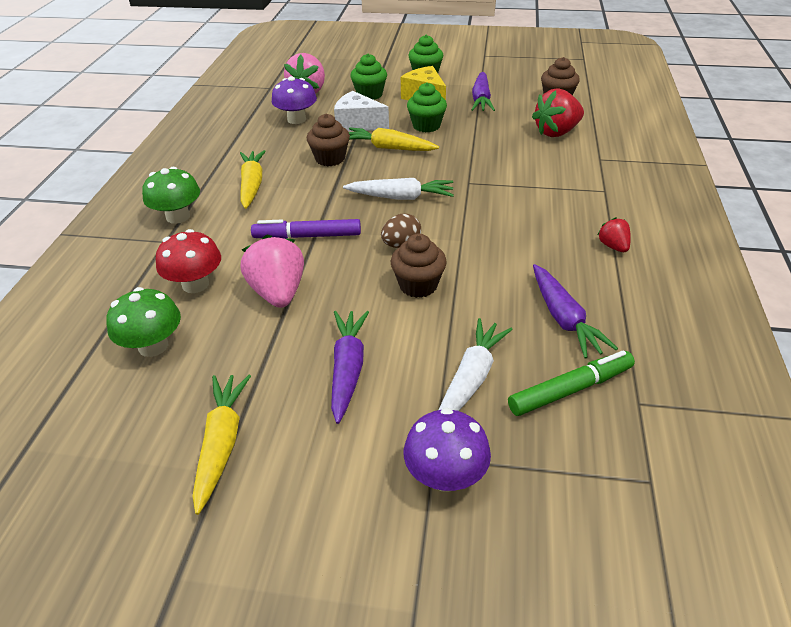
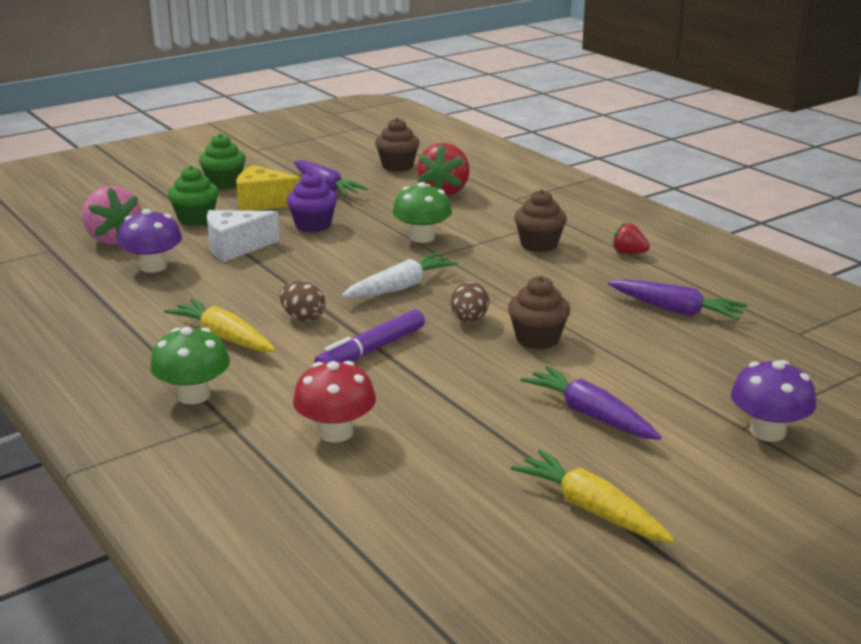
camera: 45 degrees left, 15 degrees down
green mushroom [106,287,181,357] -> green mushroom moved to [392,182,452,243]
pink strawberry [241,235,304,308] -> none
brown cupcake [307,114,350,166] -> brown cupcake moved to [514,189,567,252]
yellow carrot [349,128,439,151] -> none
green cupcake [407,82,447,132] -> purple cupcake [287,172,337,232]
white carrot [439,318,513,411] -> none
green marker [508,350,635,416] -> none
none -> brown egg [280,281,325,321]

